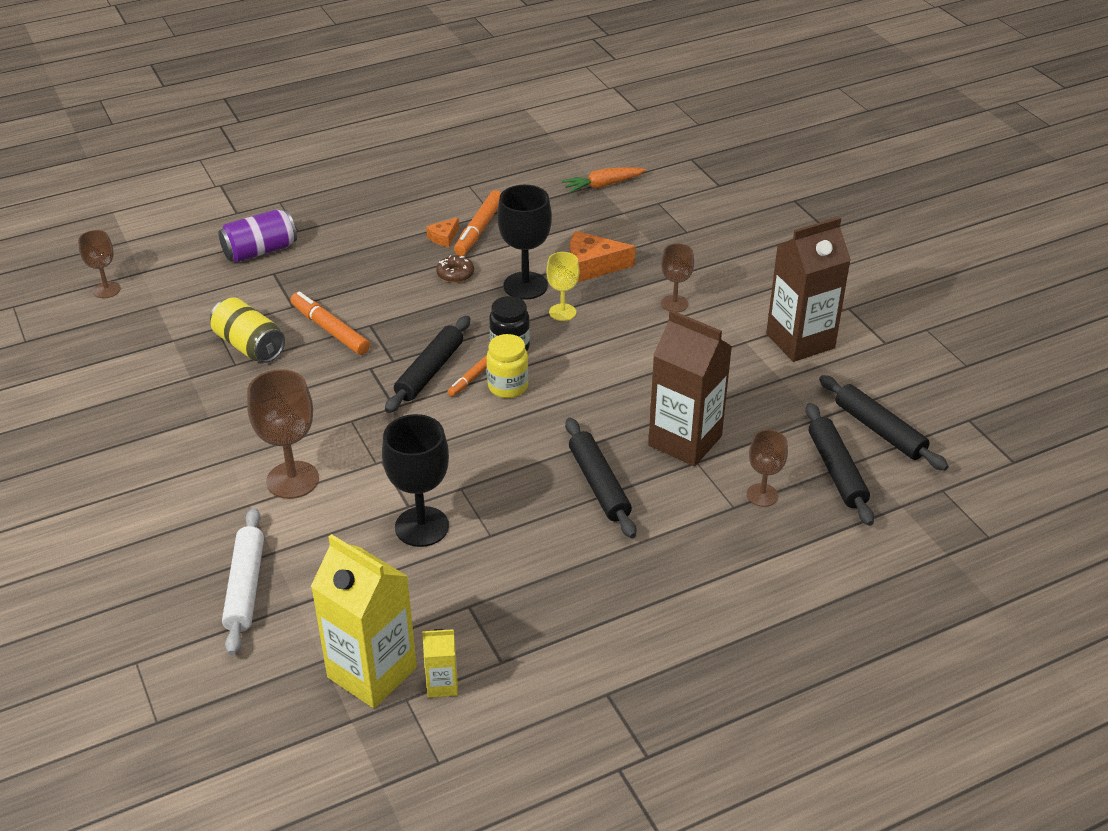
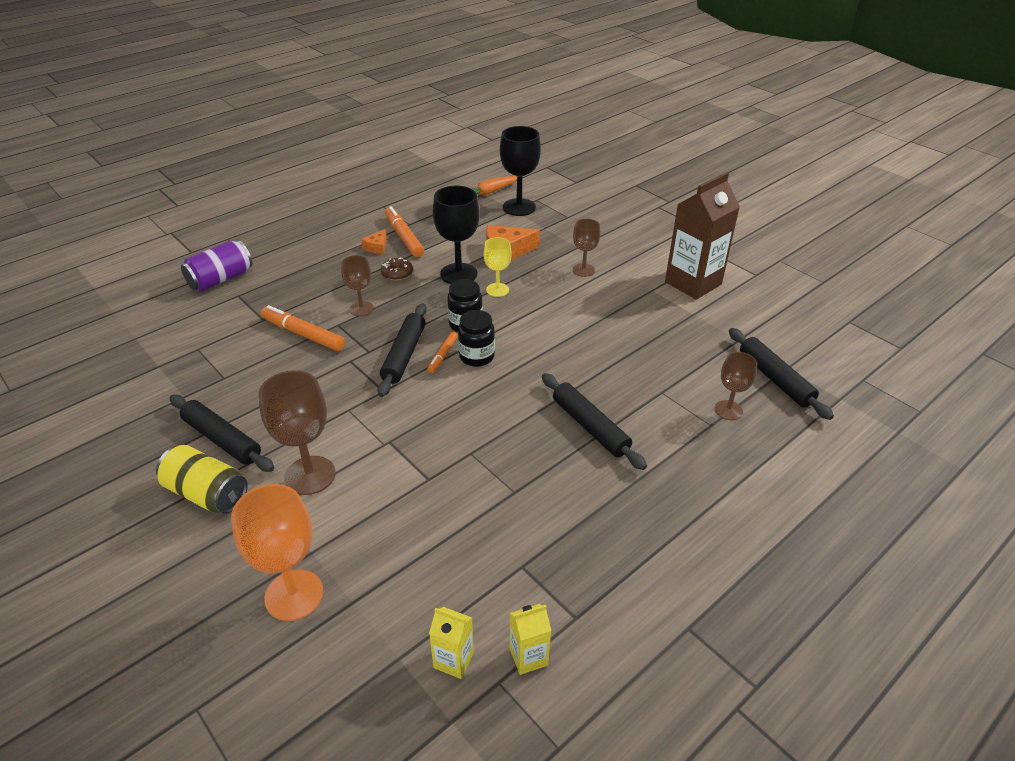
camera: 15 degrees left, 0 degrees up
brown goblet [78,230,121,298] -> brown goblet moved to [341,255,374,316]
yellow can [210,297,285,363] -> yellow can moved to [156,445,248,514]
white rolling pin [222,508,264,655] -> orange goblet [231,484,323,621]
yellow carton [311,534,417,708] -> yellow carton [429,607,474,679], size x0.46
black goblet [382,414,449,547] -> black goblet moved to [500,126,541,216]
orange marker [454,190,501,256] -> orange marker turned 150 degrees clockwise [385,206,424,257]
yellow jar [487,334,529,398] -> black jar [458,310,495,367]
brown carton [648,310,732,466] -> none
black rolling pin [819,375,949,471] -> black rolling pin moved to [169,395,274,472]

